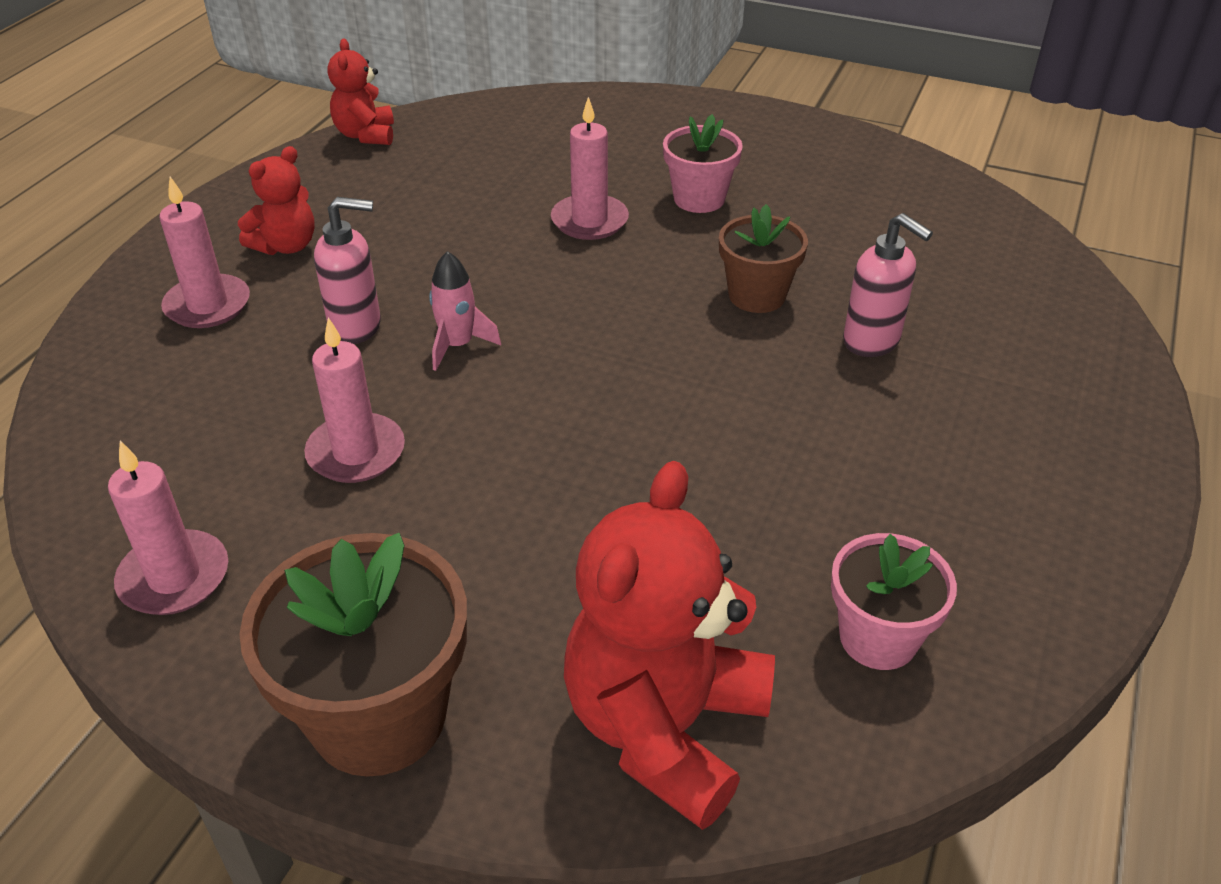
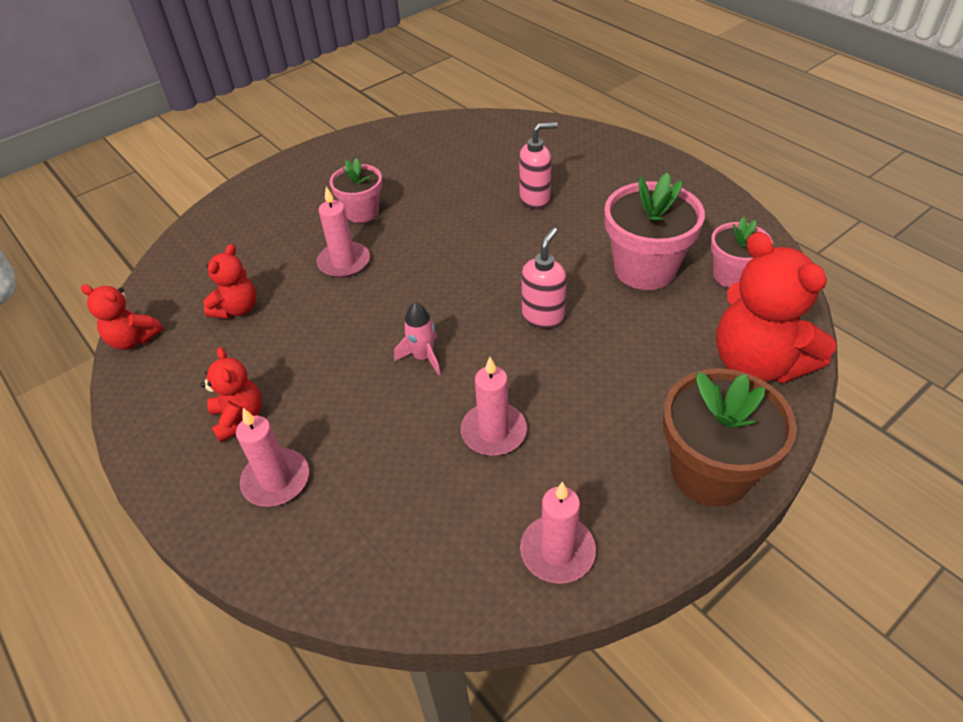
camera: 60 degrees left, 5 degrees up
pink soap dispenser [314,197,381,344] -> pink soap dispenser moved to [522,227,566,329]
brown flower pot [719,204,808,313] -> none
none -> red teddy bear [203,244,256,319]
none -> pink flower pot [604,172,705,290]

